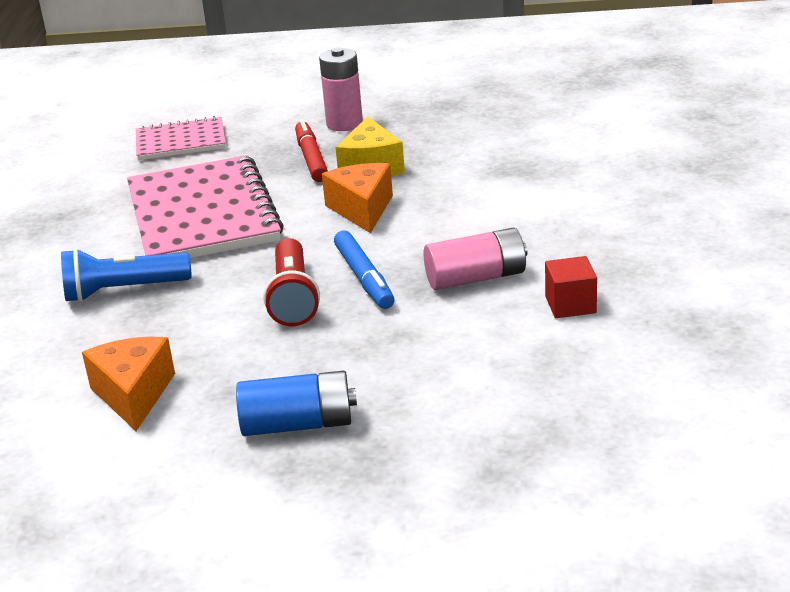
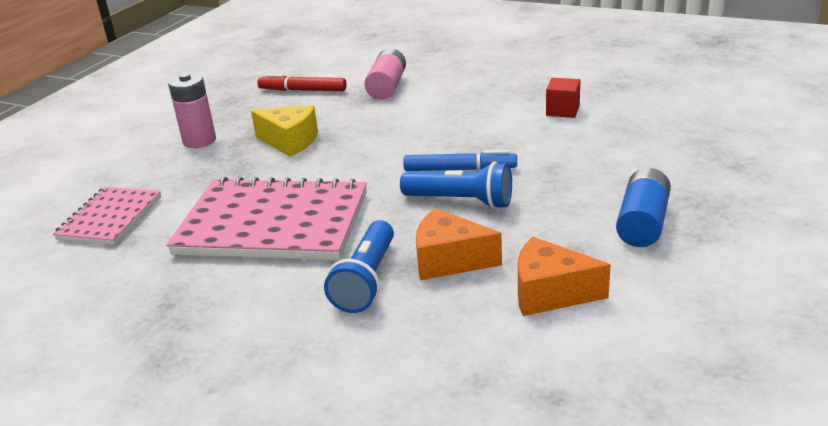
camera: 65 degrees left, 0 degrees up
red flashlight [263,238,320,326] -> blue flashlight [400,161,512,209]
red marker [295,119,328,182] -> red marker moved to [257,74,347,91]
orange cheese [322,163,393,233] -> orange cheese moved to [416,208,502,280]
pink battery [423,228,527,290] -> pink battery moved to [364,48,406,100]

